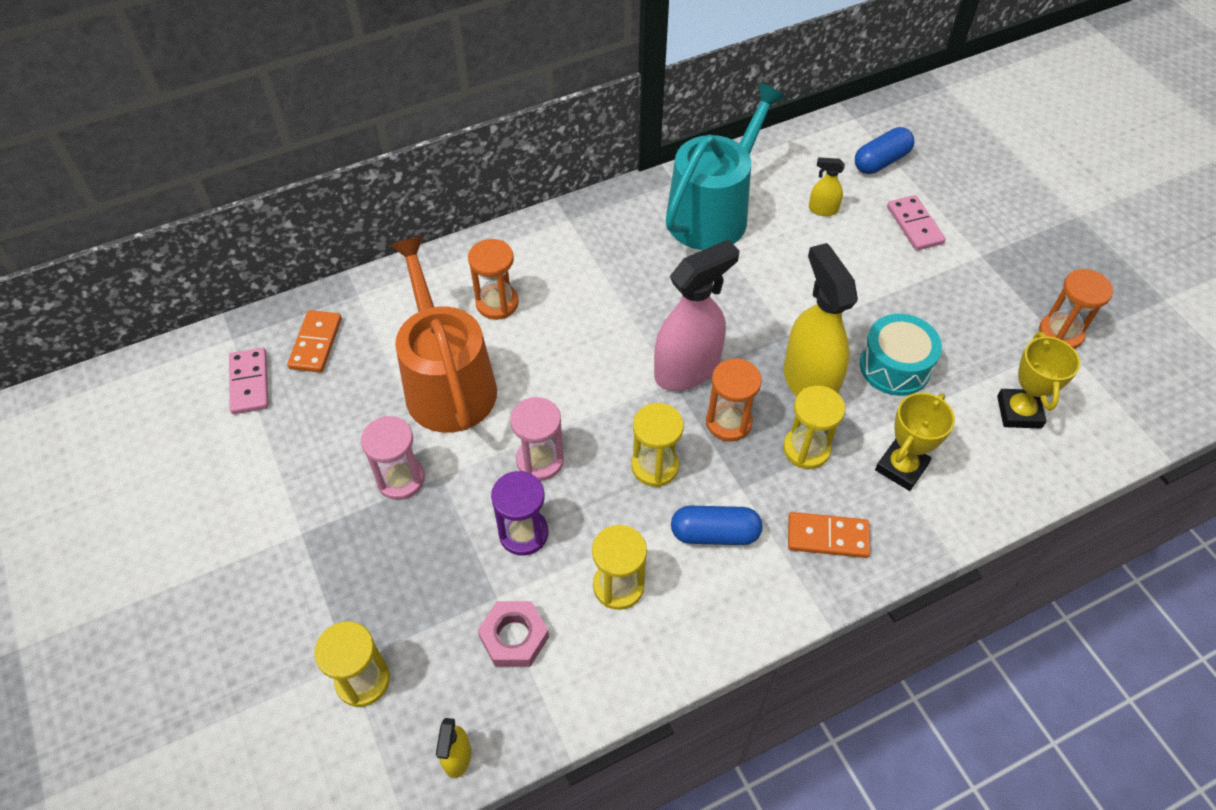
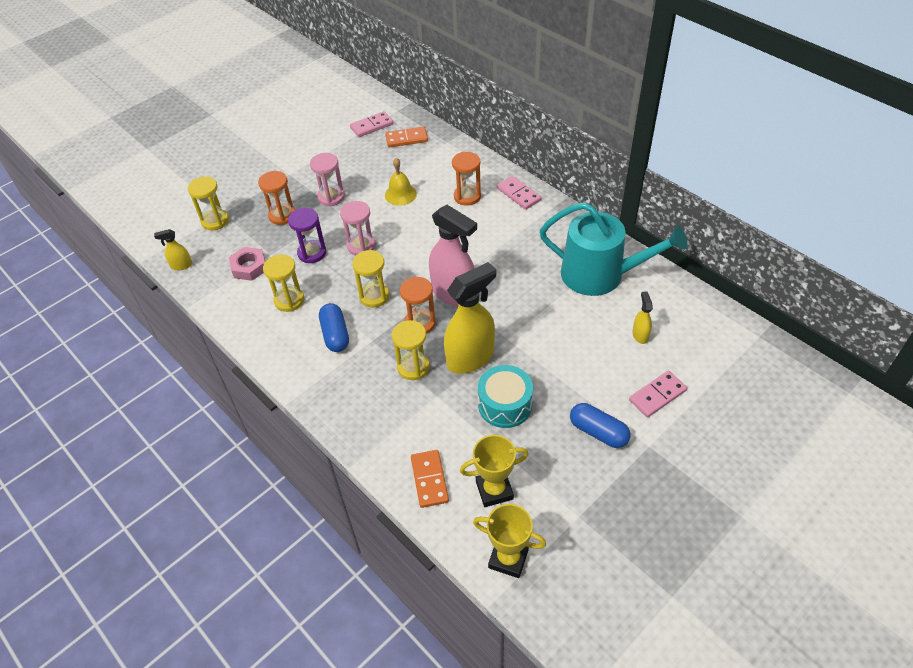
camera: 75 degrees right, 5 degrees down
orange watering can [390,236,497,433] -> yellow bell [385,158,417,206]
orange domino [788,512,870,558] -> orange domino moved to [411,450,449,508]
blue capsule [855,127,914,174] -> blue capsule moved to [570,403,631,448]
yellow trophy [875,392,955,491] -> yellow trophy moved to [473,504,546,578]
orange hourglass [1039,269,1113,349] -> orange hourglass moved to [258,171,295,225]
none -> pink domino [497,176,541,210]

